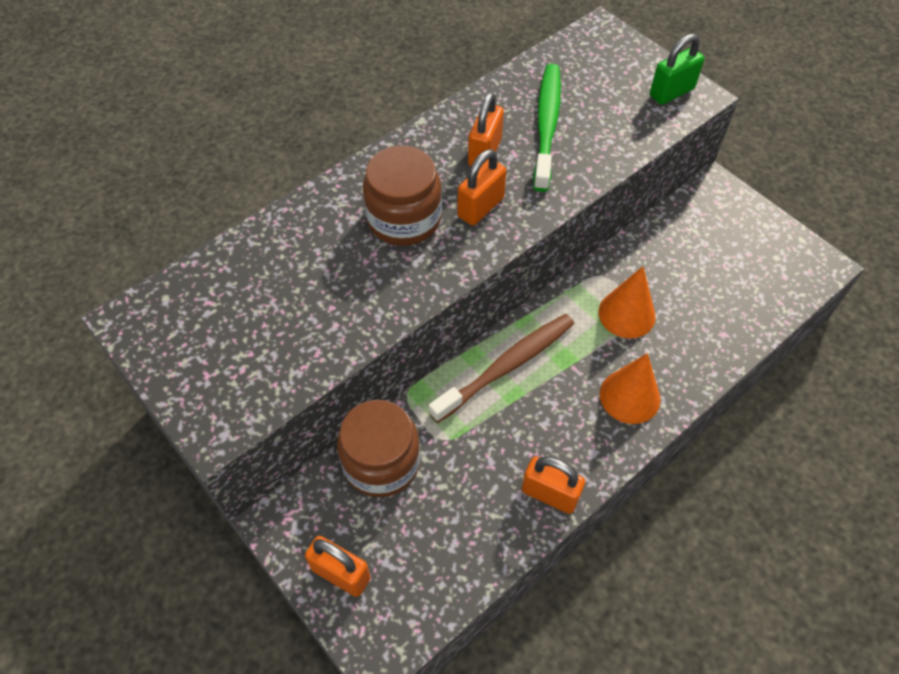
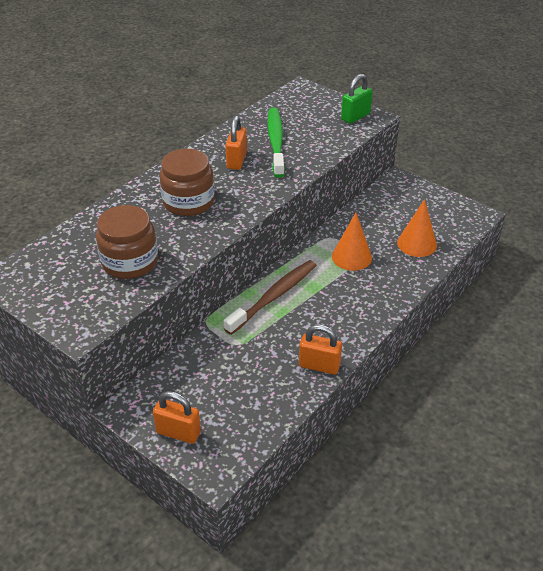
camera: 10 degrees left, 15 degrees down
brown jar [337,400,421,497] -> brown jar moved to [96,205,158,279]
orange padlock [457,149,507,225] -> none
orange cone [600,353,660,424] -> orange cone moved to [397,199,437,257]

